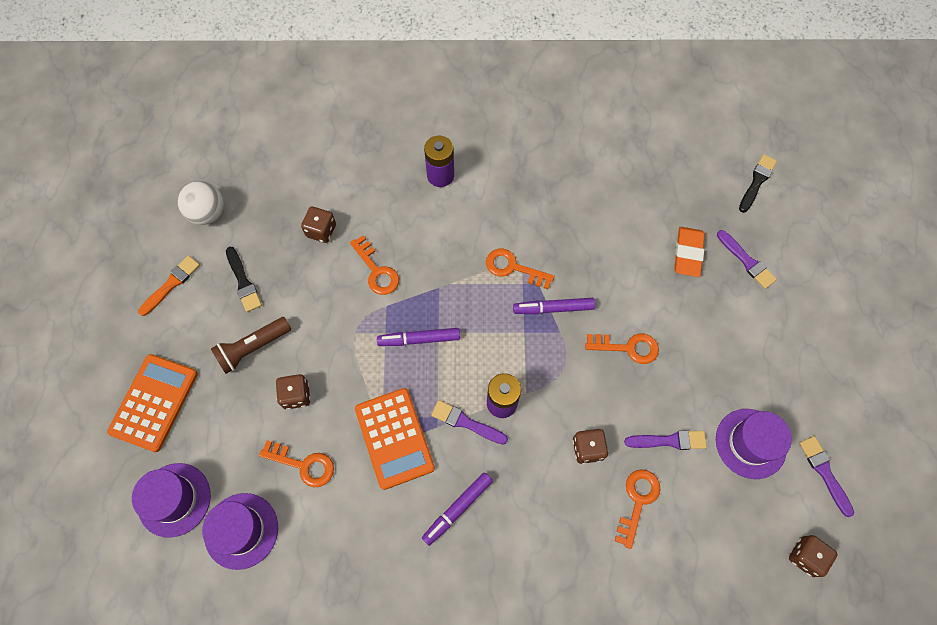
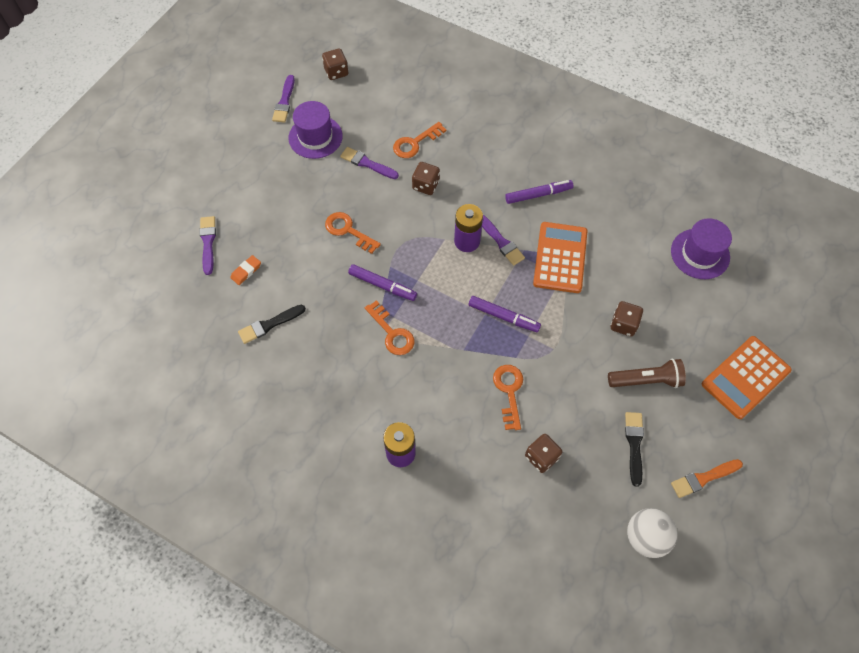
camera: 150 degrees left, 5 degrees down
purple hat [132,463,211,538] -> none
orange key [259,440,334,487] -> none
orange eraser [674,227,705,277] -> orange eraser [230,255,261,285], size x0.60
black brush [739,154,777,213] -> black brush moved to [238,305,306,344]

